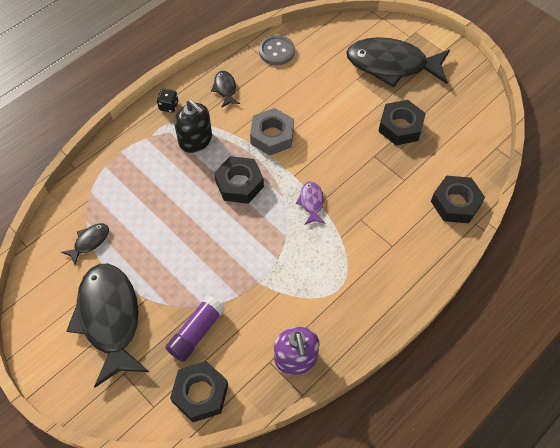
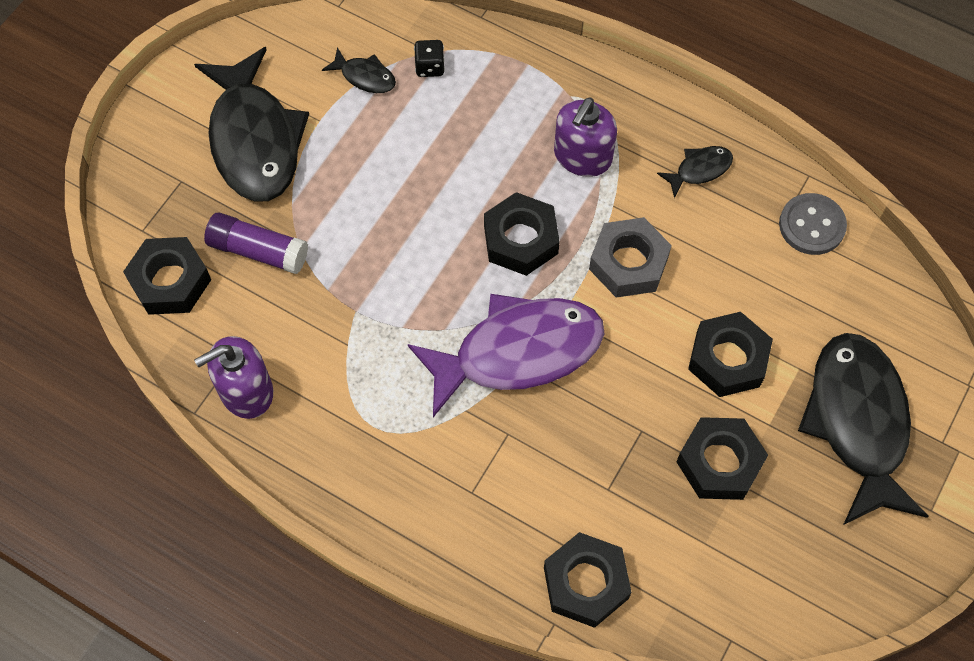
camera: 75 degrees right, 5 degrees up
black fish [67,264,149,388] -> black fish turned 105 degrees clockwise [194,47,309,202]
black dice [157,89,178,113] -> black dice moved to [414,40,445,77]
black soap dispenser [174,100,212,153] -> purple soap dispenser [554,97,617,177]
purple fish [296,181,325,225] -> purple fish [408,294,604,417], size x2.34
none -> black nut [688,312,773,397]

